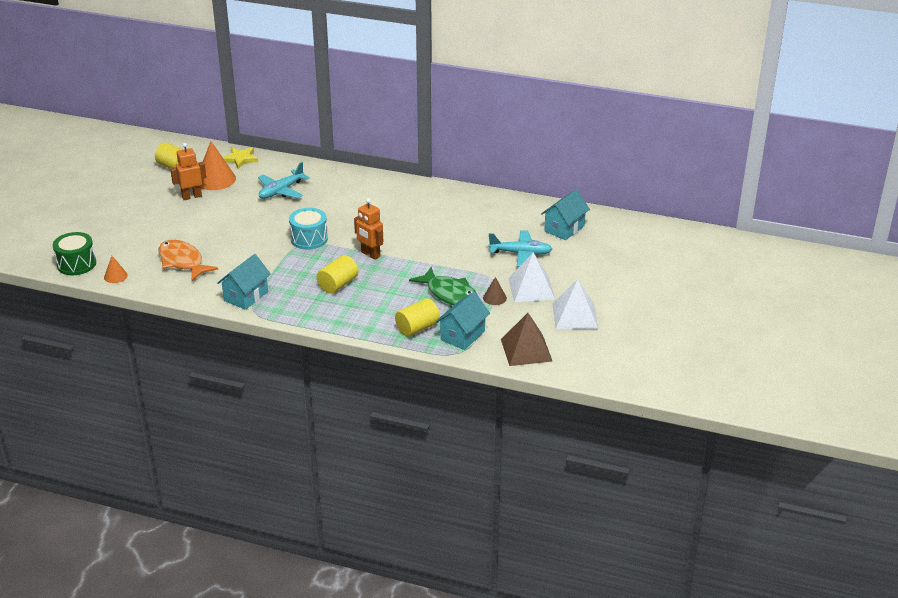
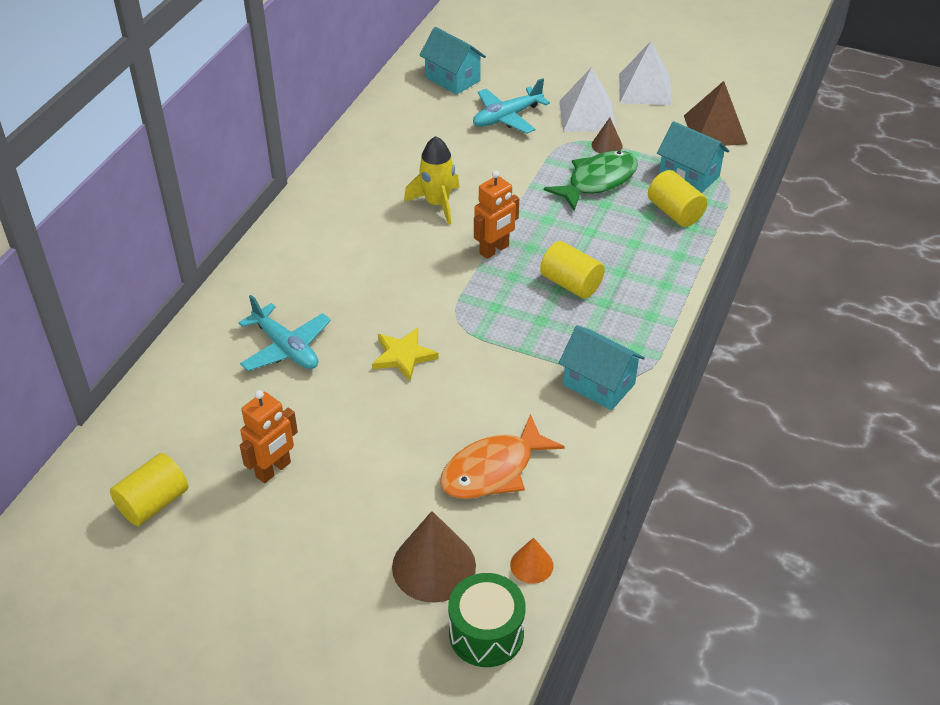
camera: 85 degrees left, 10 degrees up
orange robot [170,143,206,200] -> orange robot turned 120 degrees counterclockwise [240,390,298,483]
orange cone [201,141,236,190] -> none
yellow star [223,147,258,169] -> yellow star moved to [372,328,439,381]
turquoise drum [289,208,328,250] -> none
turquoise plane [488,230,552,267] -> turquoise plane turned 135 degrees counterclockwise [473,78,550,134]
none -> brown cone [392,511,476,603]
none -> yellow rocket [404,136,460,225]

